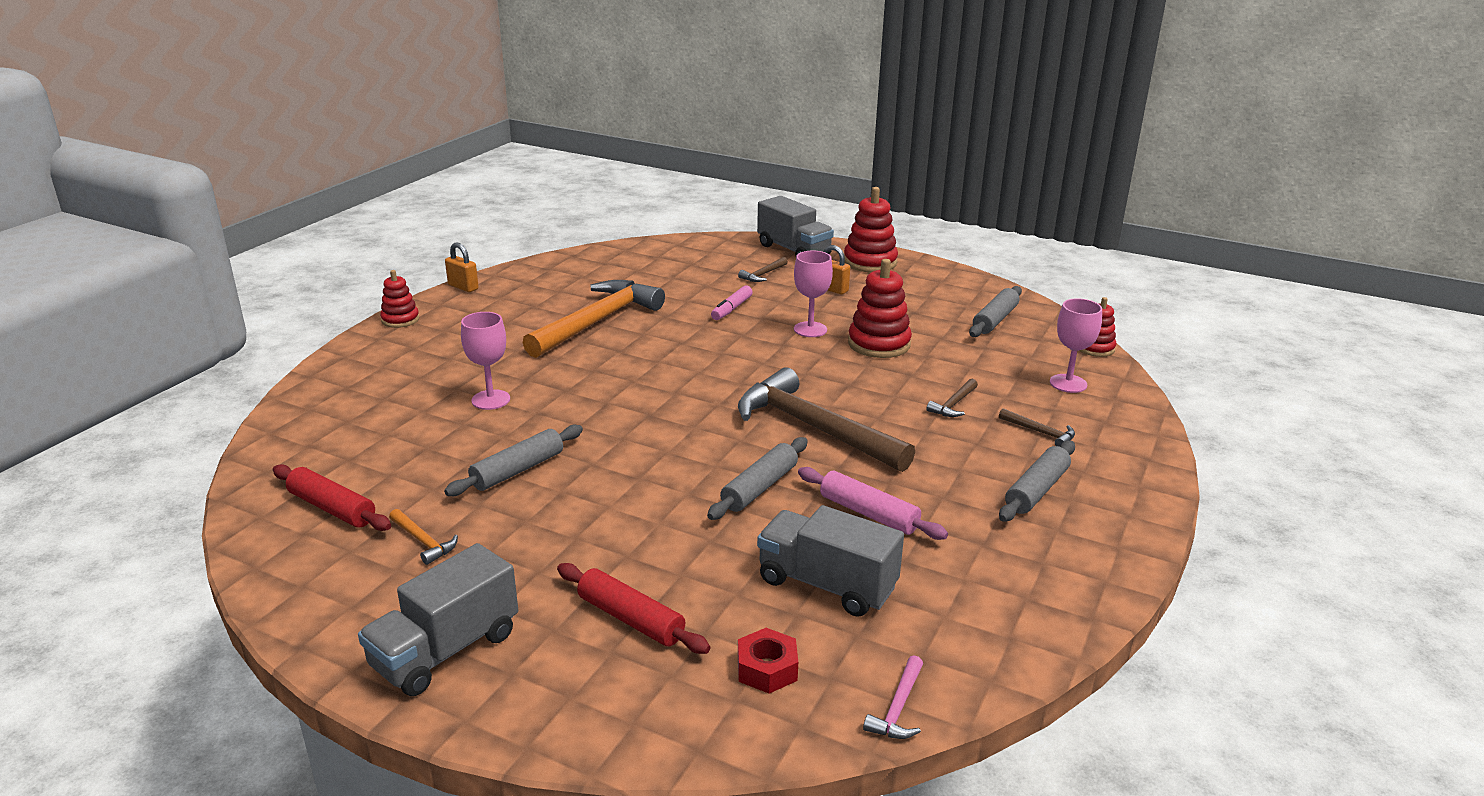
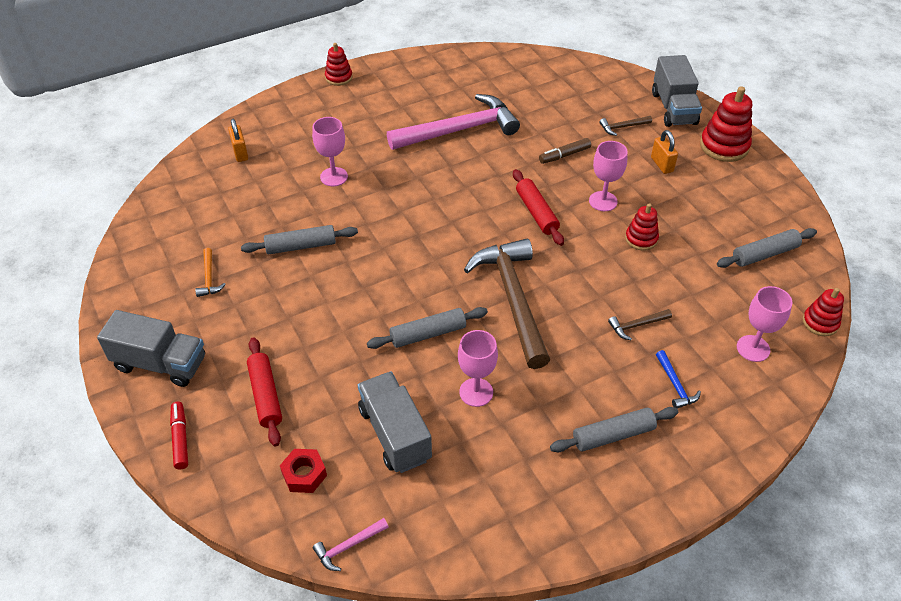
camera: 35 degrees right, 20 degrees up
red rolling pin [273,464,391,531] -> red rolling pin moved to [513,169,564,246]
grey truck [358,543,518,696] -> grey truck turned 150 degrees counterclockwise [97,310,205,387]
orange padlock [445,242,479,292] -> orange padlock moved to [228,119,248,162]
orange hammer [523,280,665,358] -> pink hammer [387,94,520,150]
pink marker [711,286,753,320] -> brown marker [539,138,591,164]
pink rolling pin [798,467,948,540] -> pink goblet [458,330,498,407]
red stacking toy [848,259,912,358] -> red stacking toy [625,203,659,251], size x0.61
brown hammer [999,408,1075,447] -> blue hammer [656,350,701,409]
none -> red marker [170,402,188,470]

